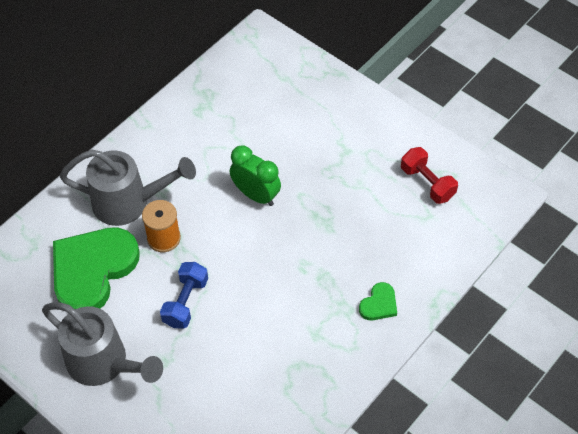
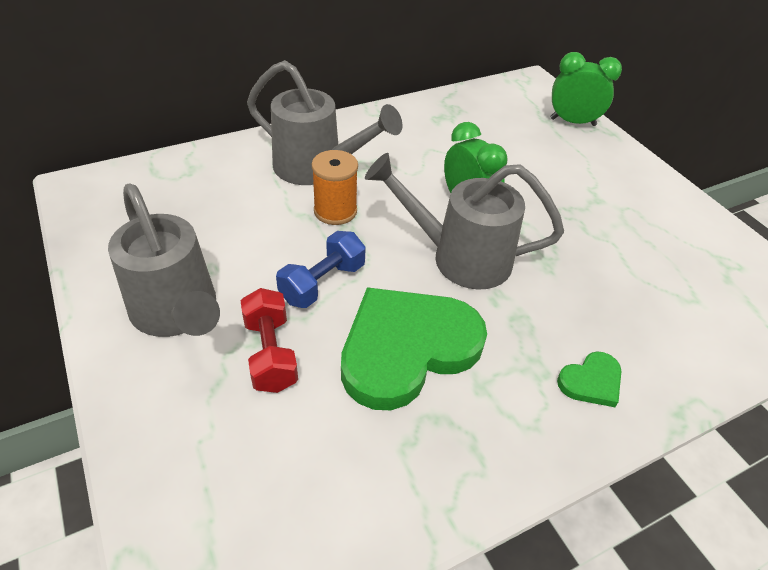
camera: 20 degrees right, 10 degrees down
green heart [53,228,140,309] -> green heart moved to [341,287,487,410]
red dumbbell [401,147,458,204] -> red dumbbell moved to [240,288,298,393]
none -> grey watering can [365,153,564,290]
none -> green clock [550,52,622,126]

